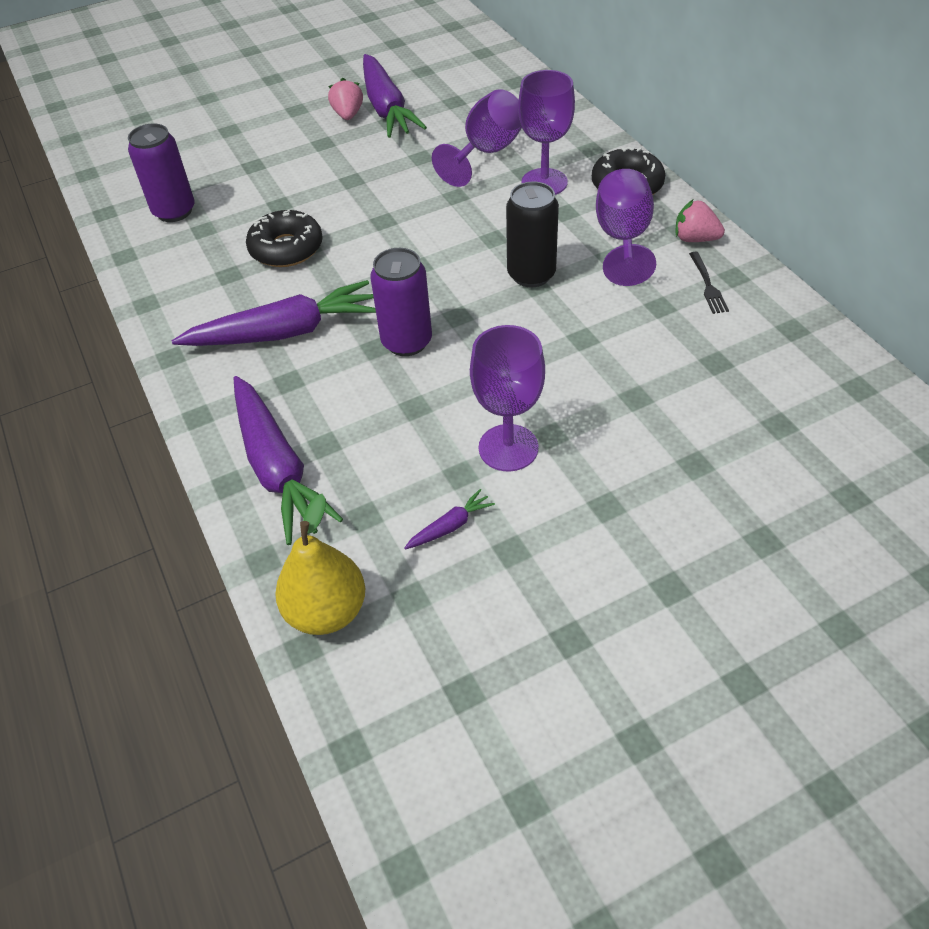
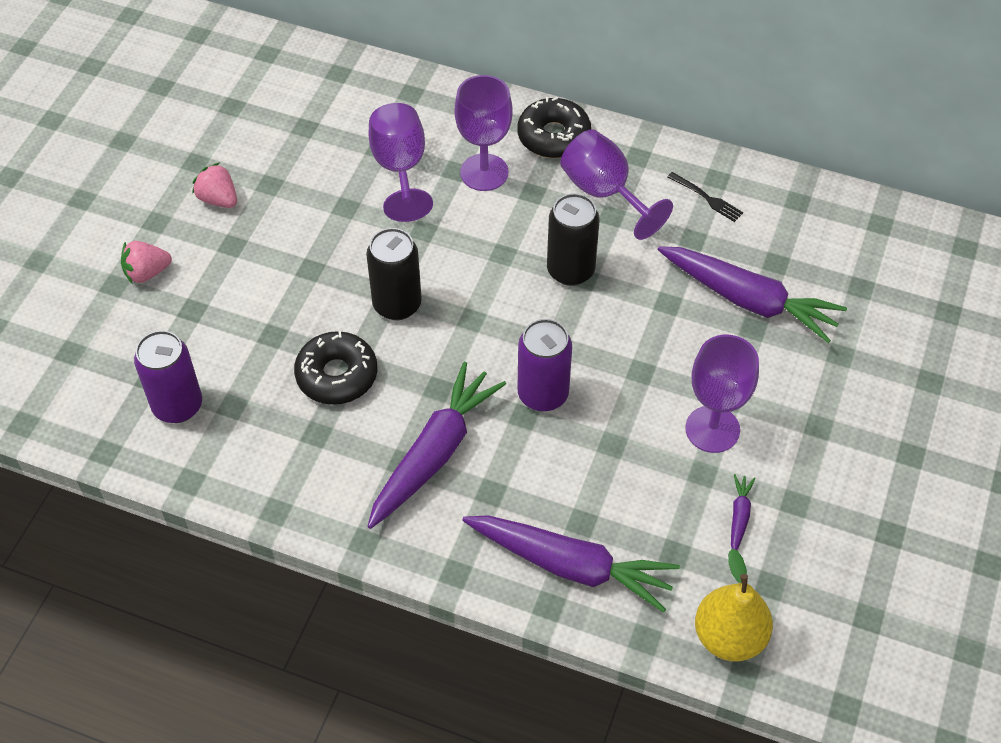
camera: 45 degrees left, 5 degrees up
purple carrot [363,54,427,138] -> purple carrot moved to [658,246,847,343]
pink strawberry [675,200,725,242] -> pink strawberry moved to [121,241,172,284]
none -> black can [366,228,422,320]

